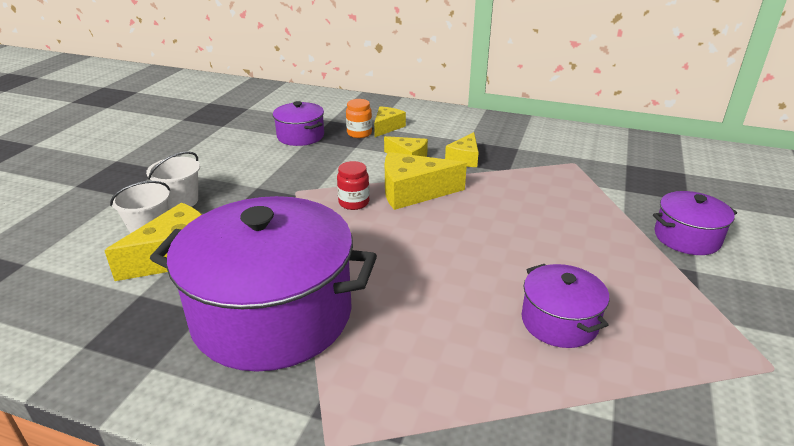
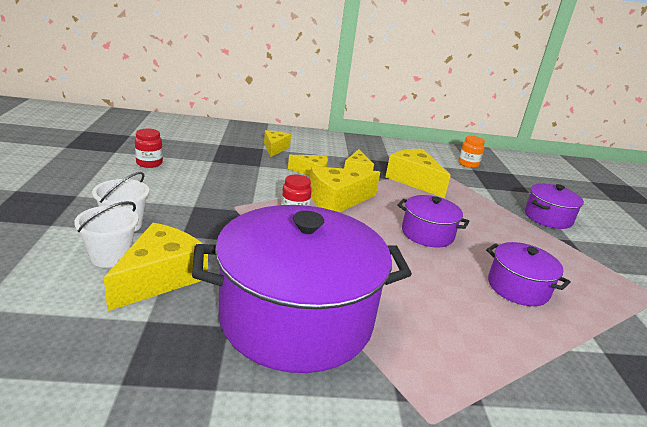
camera: 25 degrees left, 5 degrees down
purple pot [273,101,324,146] -> purple pot moved to [397,195,470,247]
orange jar [346,99,372,138] -> orange jar moved to [458,136,485,168]
none -> red jar [135,129,163,168]
none -> yellow cheese [385,149,451,198]

